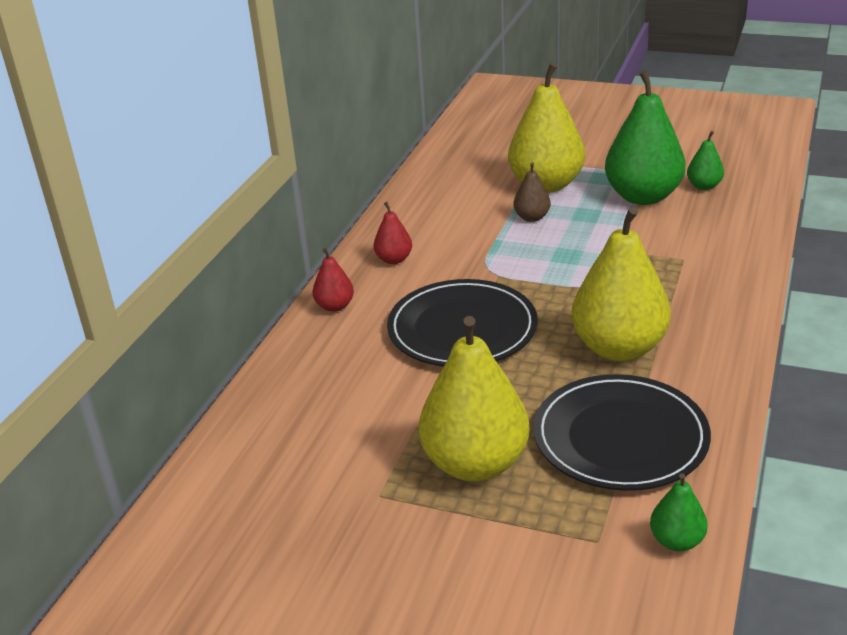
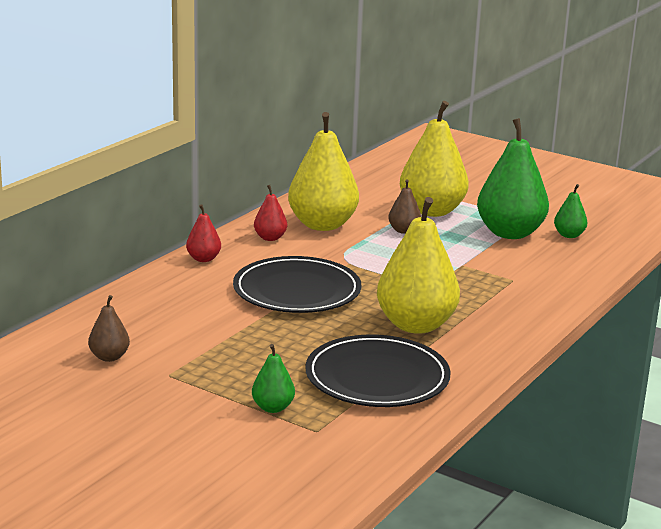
camera: 10 degrees right, 10 degrees down
yellow pear [419,316,530,481] -> yellow pear moved to [288,112,359,231]
green pear [650,473,708,551] -> green pear moved to [252,344,295,413]
none -> brown pear [88,295,130,362]

